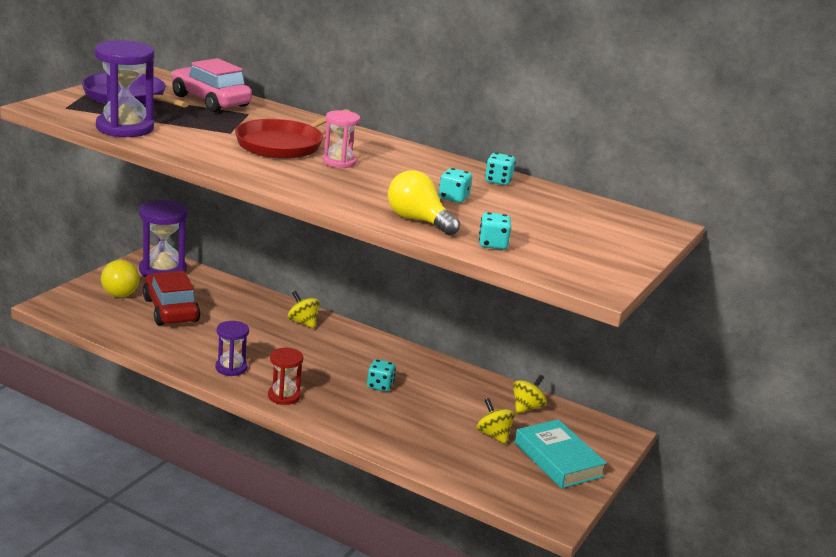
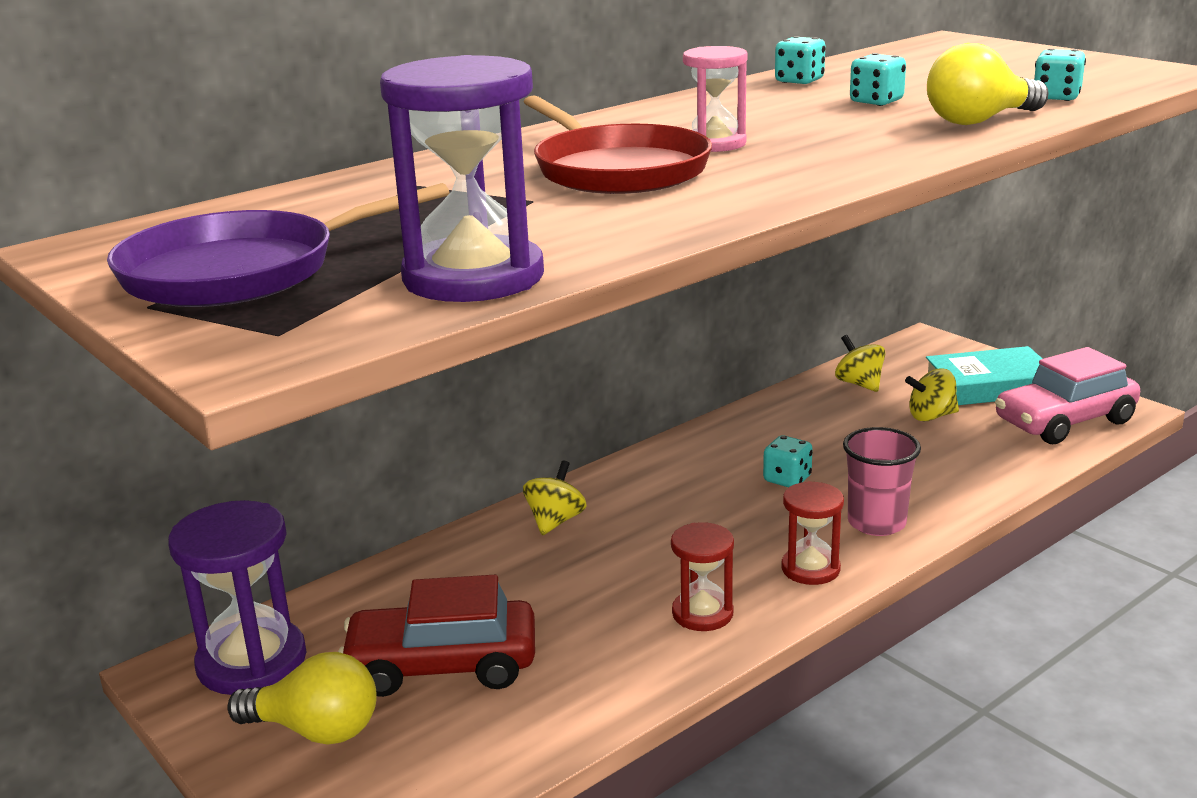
camera: 65 degrees left, 0 degrees up
pink car [172,58,252,112] -> pink car moved to [995,347,1140,444]
purple hourglass [215,321,249,376] -> red hourglass [671,522,734,631]
yellow spinning top [288,291,320,329] -> yellow spinning top turned 135 degrees clockwise [523,460,587,535]
none -> pink cup [843,427,921,536]

